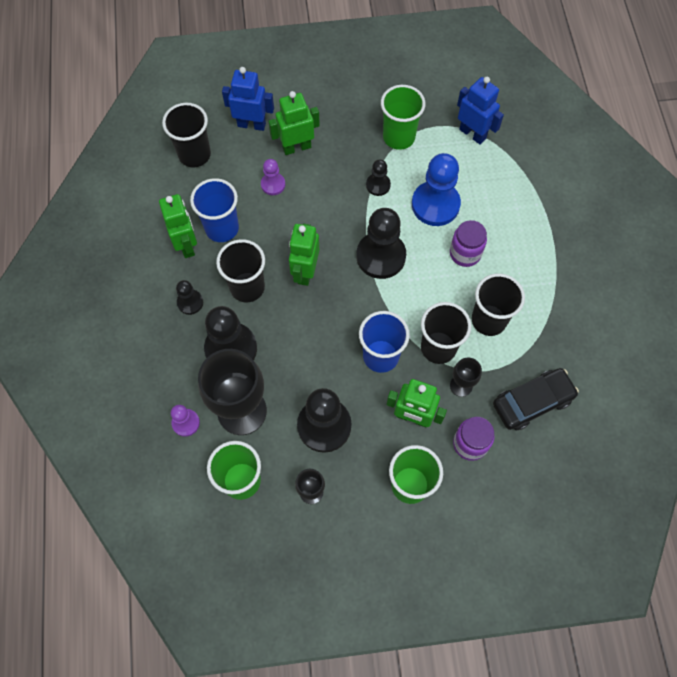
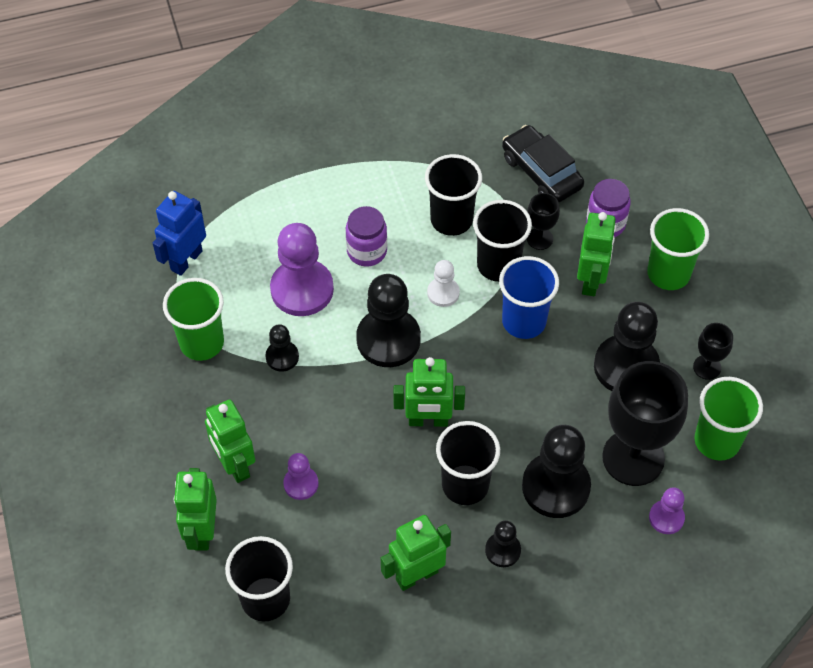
camera: 100 degrees left, 10 degrees down
blue cup [190,178,239,242] -> none
blue robot [222,67,274,131] -> green robot [173,468,217,550]
blue pawn [412,153,461,226] -> purple pawn [270,223,334,316]
none -> white pawn [427,260,460,307]

